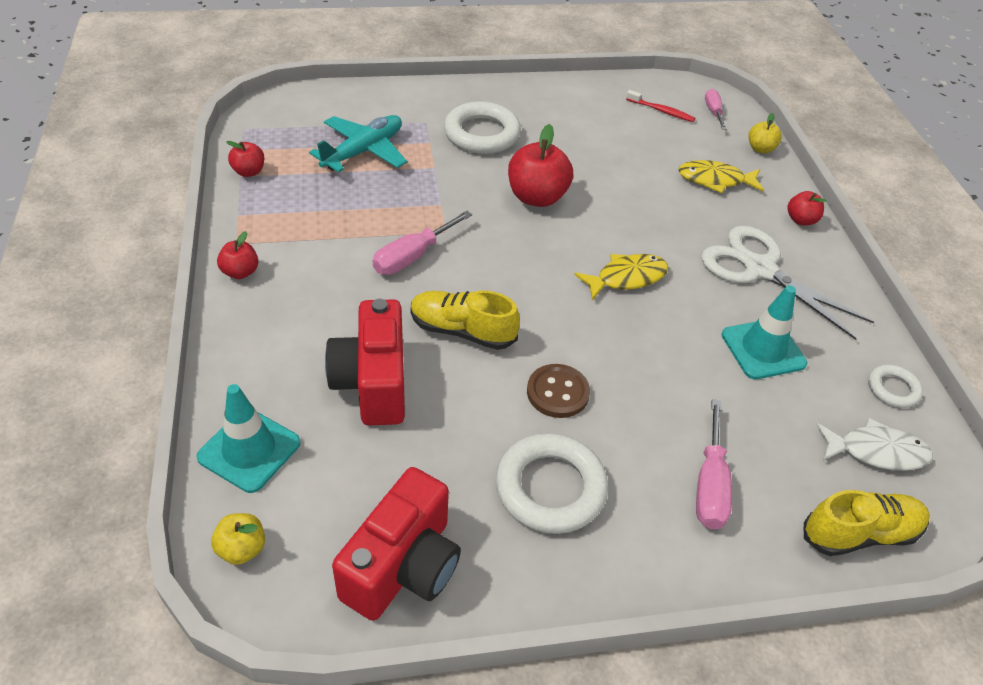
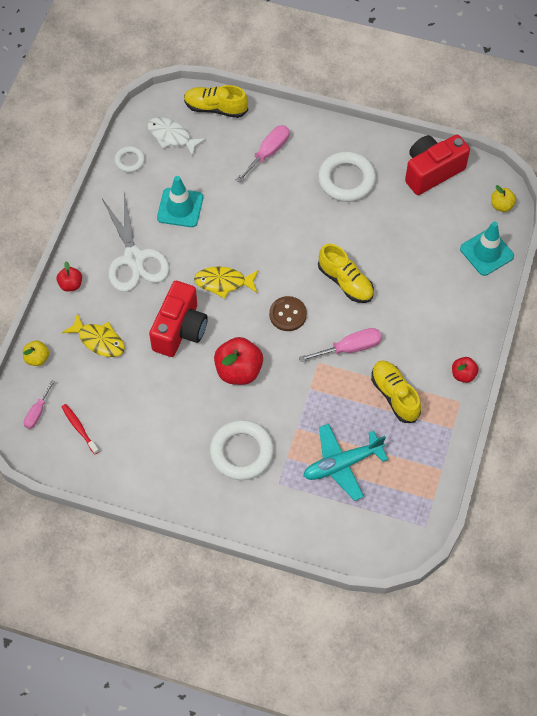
camera: 150 degrees left, 15 degrees up
red apple [226,141,264,177] -> none
red camera [325,299,405,425] -> red camera moved to [149,281,208,357]
brown button [527,364,590,418] -> brown button moved to [269,296,307,331]
none -> yellow shoe [371,360,421,423]

